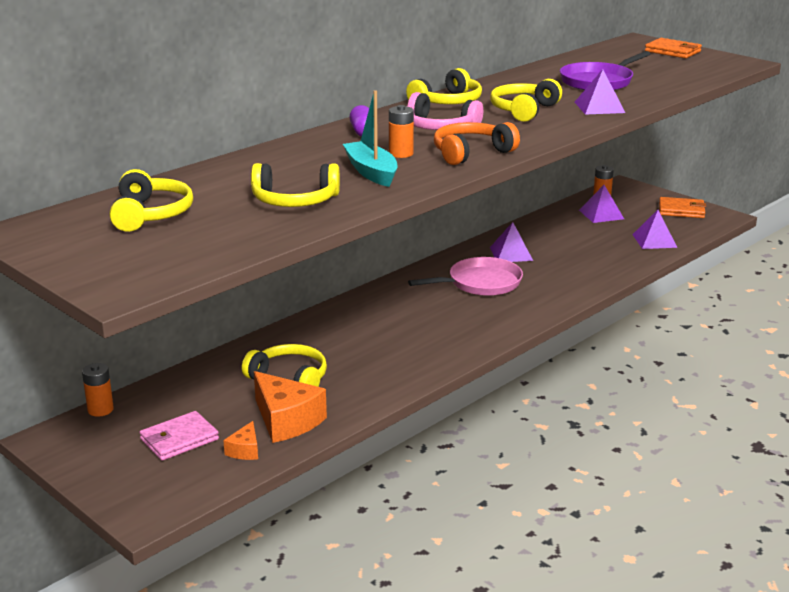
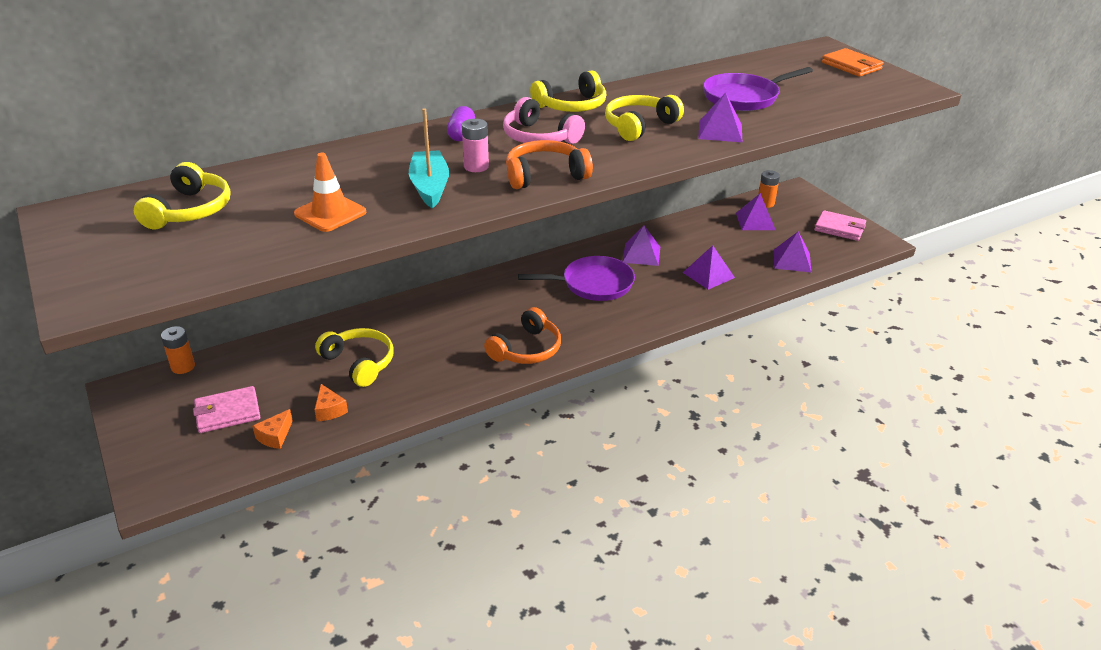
camera: 15 degrees right, 10 degrees up
yellow headphones [251,163,340,207] -> orange traffic cone [294,153,366,232]
orange cheese [254,371,327,443] -> orange cheese [314,384,348,421], size x0.50
orange battery [389,105,414,158] -> pink battery [462,119,489,172]
pink pan [408,257,523,296] -> purple pan [518,256,635,301]
orange wallet [659,197,706,218] -> pink wallet [814,210,866,241]
none -> orange headphones [484,307,561,364]
none -> purple pyramid [683,245,735,290]

